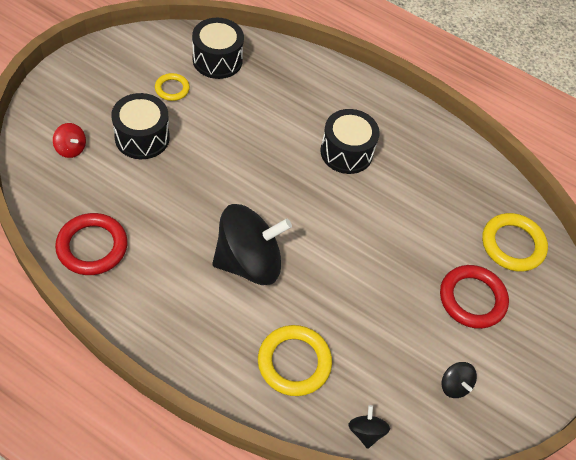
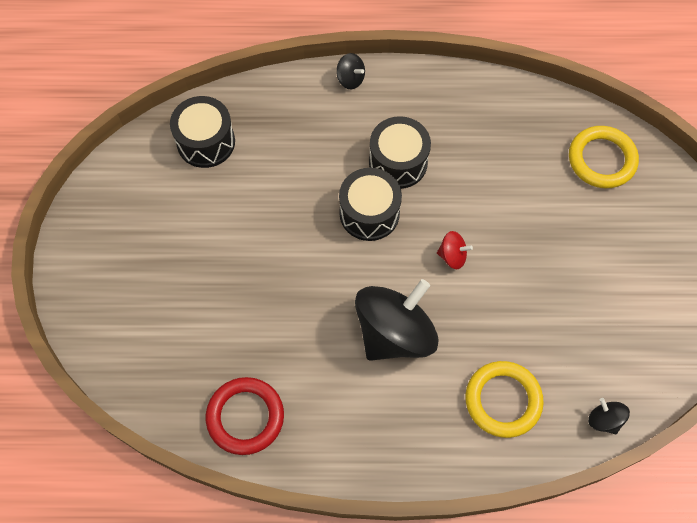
camera: 25 degrees left, 10 degrees up
red spinning top [53,123,86,158] -> red spinning top moved to [437,231,473,269]
black drum [111,93,170,159] -> black drum moved to [339,168,402,241]
yellow ring [155,73,190,101] -> none
red ring [440,265,509,329] -> none
black spinning top [442,362,477,398] -> black spinning top moved to [336,53,365,89]

